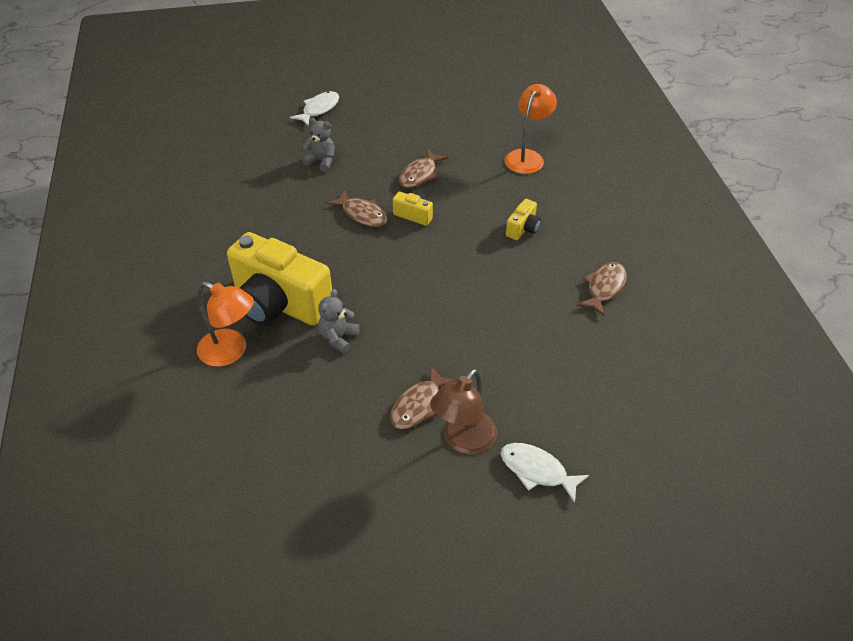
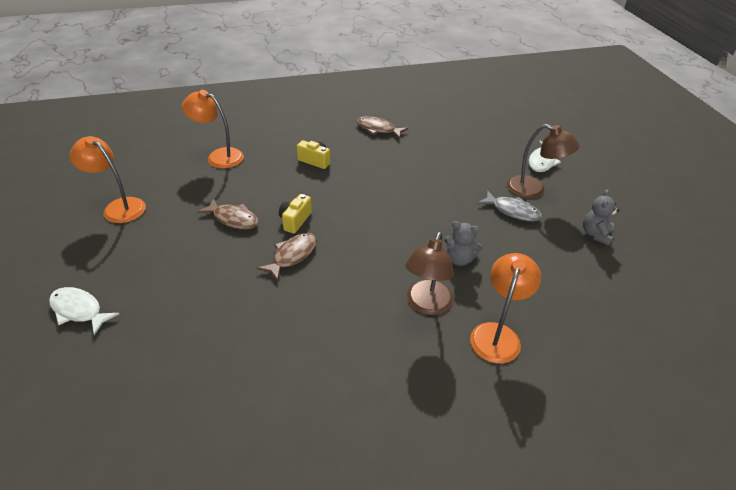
camera: 95 degrees left, 5 degrees down
yellow camera [227,232,332,326] -> brown lamp [405,231,454,315]
grey teddy bear [302,117,335,172] -> grey teddy bear moved to [583,190,619,246]
brown fish [390,366,457,429] -> grey fish [477,190,542,221]
none -> orange lamp [69,136,146,223]

